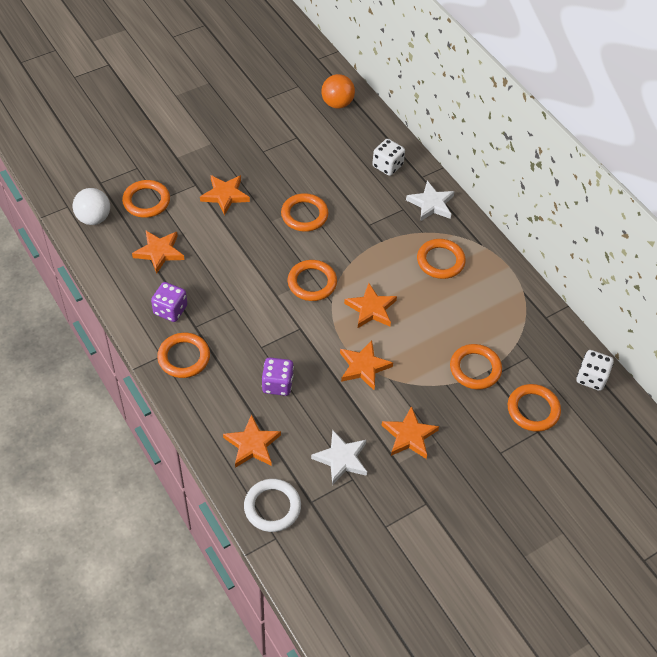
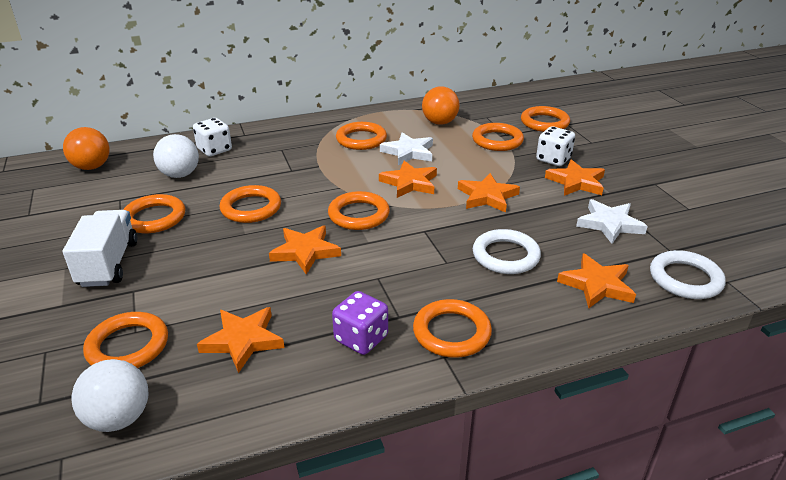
camera: 75 degrees left, 20 degrees down
orange star [200,175,250,215] -> orange star moved to [269,225,341,274]
purple dice [262,357,294,396] -> white ring [473,229,541,274]
white star [406,181,455,221] -> white star moved to [380,132,433,165]
white dice [577,350,614,391] -> white dice moved to [536,126,575,166]
none -> white truck [63,210,137,287]
none -> orange ring [123,194,185,233]
none -> white ball [153,134,199,178]
none -> orange ball [422,86,460,125]

